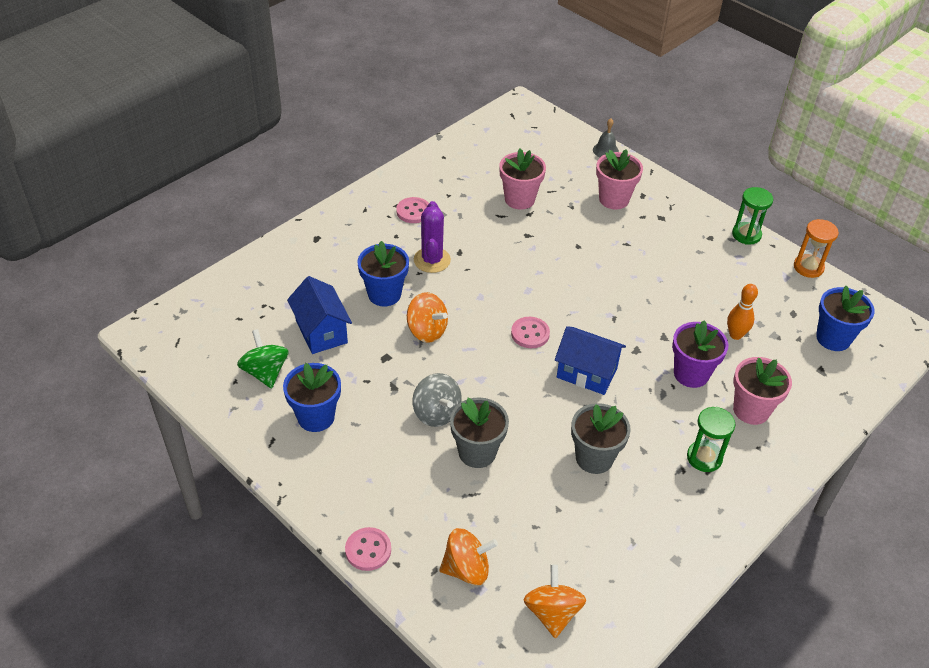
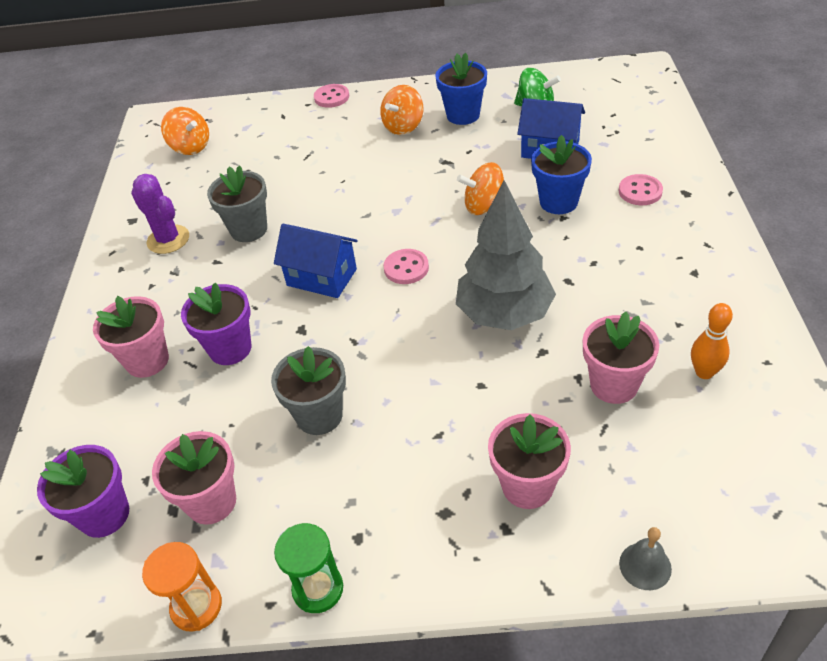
camera: 140 degrees right, 0 degrees up
pink button [396,197,429,223] -> pink button moved to [619,174,663,205]
grey spinning top [412,373,462,427] -> none
purple cactus [414,201,451,273] -> purple cactus moved to [131,174,189,254]
orange spinning top [439,528,498,585] -> orange spinning top moved to [380,85,423,135]
grey flower pot [450,397,509,468] -> grey flower pot moved to [271,346,346,435]
blue house [555,326,626,395] -> blue house turned 45 degrees clockwise [274,224,358,298]
green hourglass [687,407,735,472] -> none
orange bowling pin [727,284,758,340] -> orange bowling pin moved to [691,303,733,379]
blue flower pot [816,286,875,351] -> purple flower pot [37,445,129,538]
none -> pink flower pot [152,431,236,525]
none -> grey tree [456,180,556,330]

